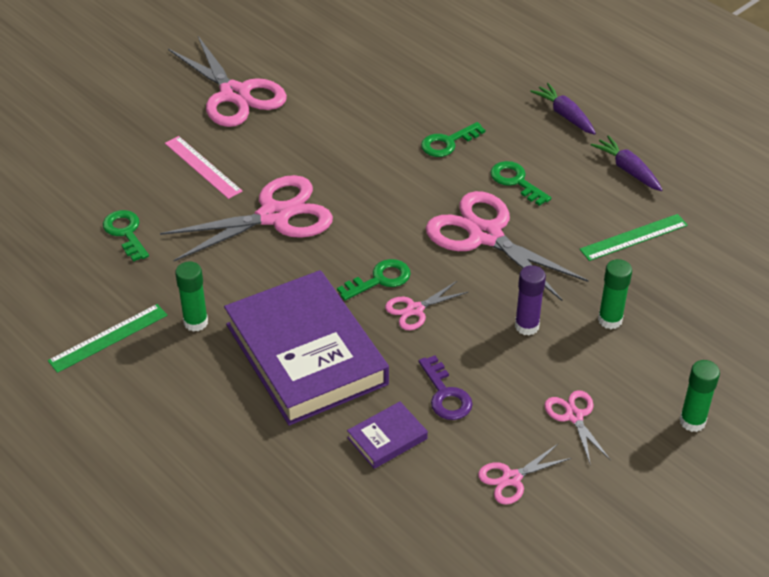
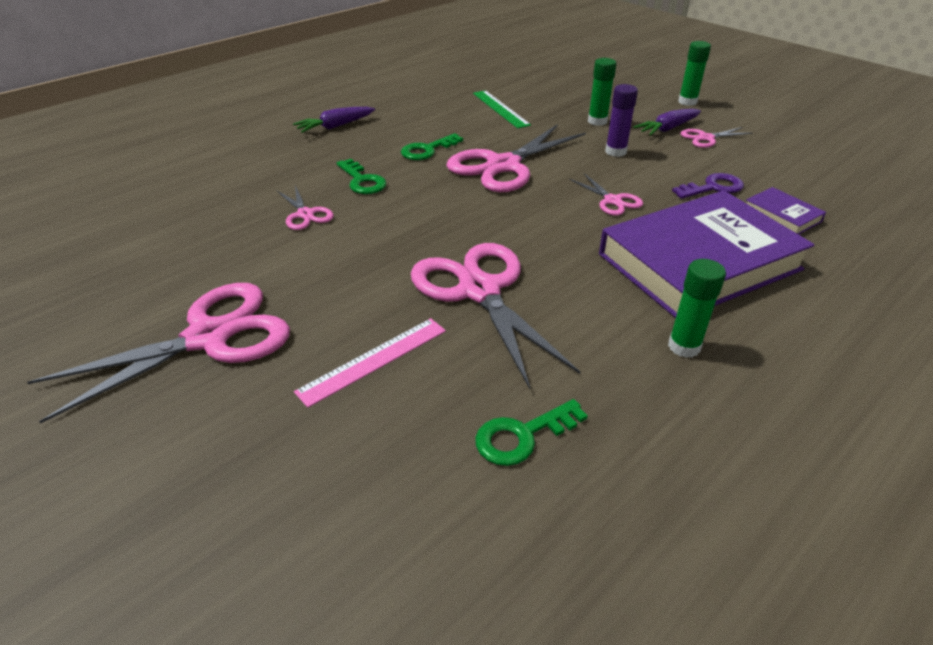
camera: 90 degrees left, 5 degrees down
green ruler [48,304,167,373] -> none
green key [337,259,411,301] -> none
pink scissors [478,444,571,505] -> pink scissors moved to [277,185,334,230]
purple carrot [591,135,662,191] -> purple carrot moved to [634,109,701,136]

